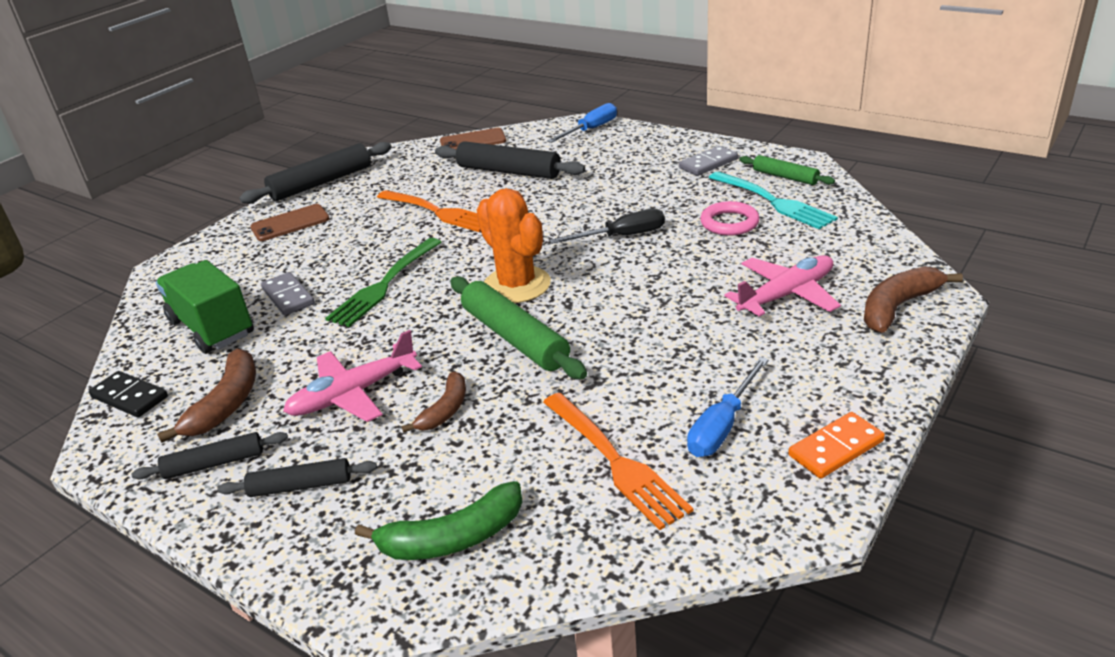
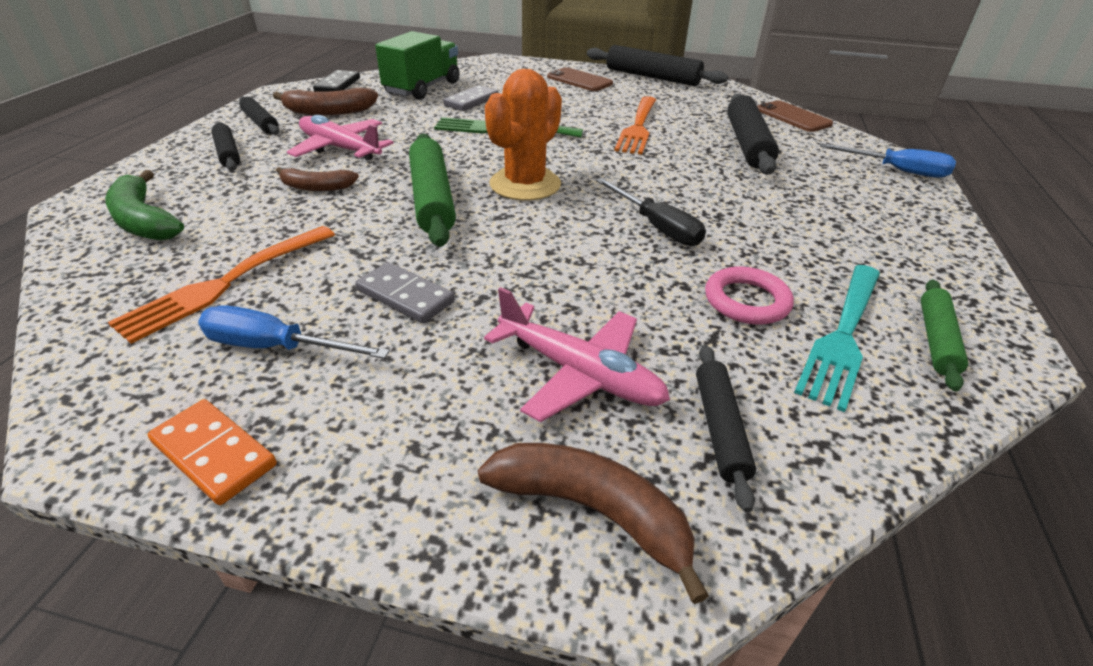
camera: 65 degrees right, 5 degrees up
green rolling pin [450,276,587,379] -> green rolling pin turned 45 degrees counterclockwise [409,134,456,247]
grey domino [679,146,738,176] -> grey domino moved to [355,262,455,323]
none -> black rolling pin [696,345,756,512]

